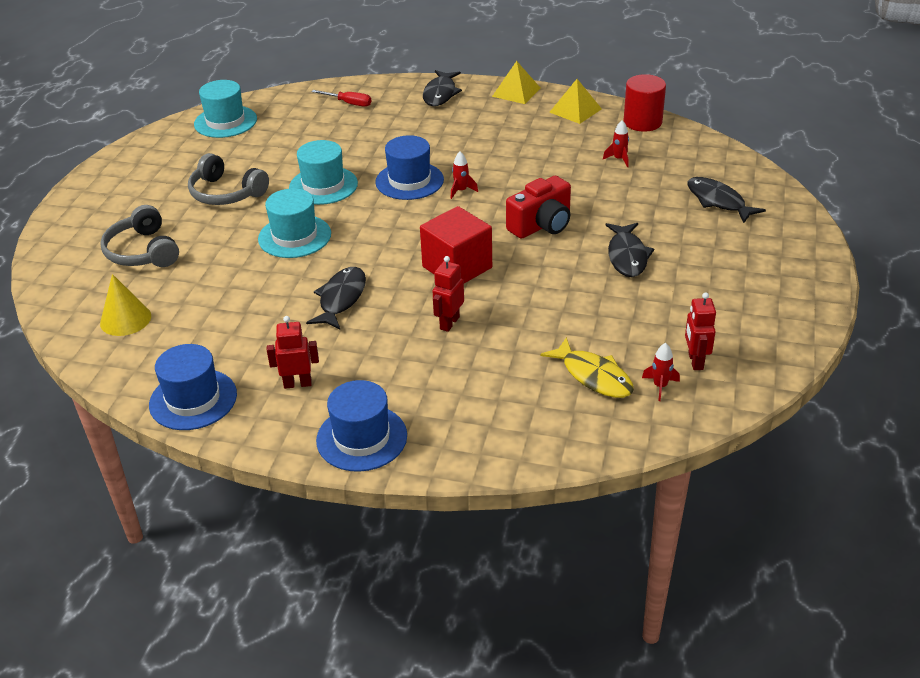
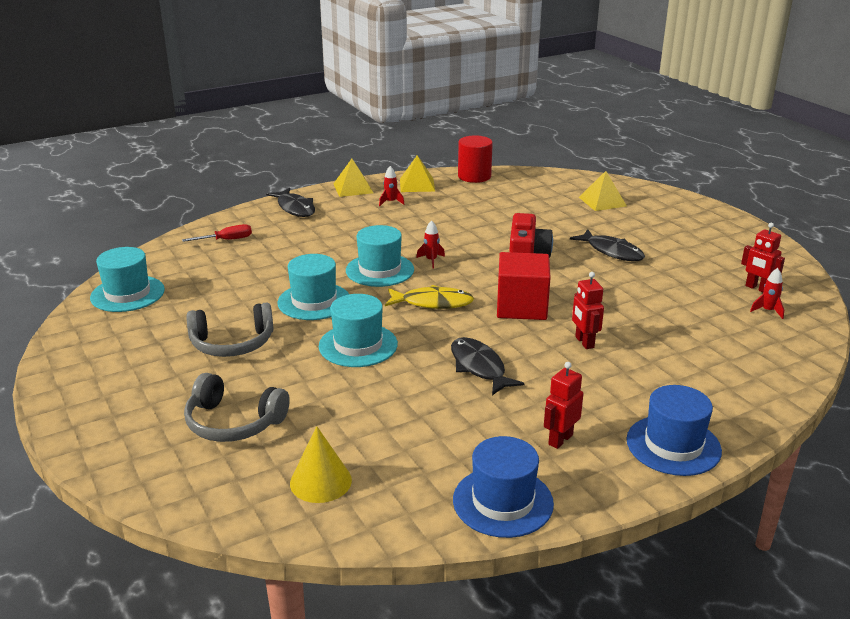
camera: 45 degrees left, 10 degrees down
blue hat [375,135,444,200] -> turquoise hat [346,225,414,287]
yellow fish [540,337,634,398] -> yellow fish moved to [385,285,474,309]
red rocket [603,120,629,167] -> red rocket moved to [379,166,404,206]
black fish [687,177,766,223] -> yellow pyramid [579,171,627,211]

